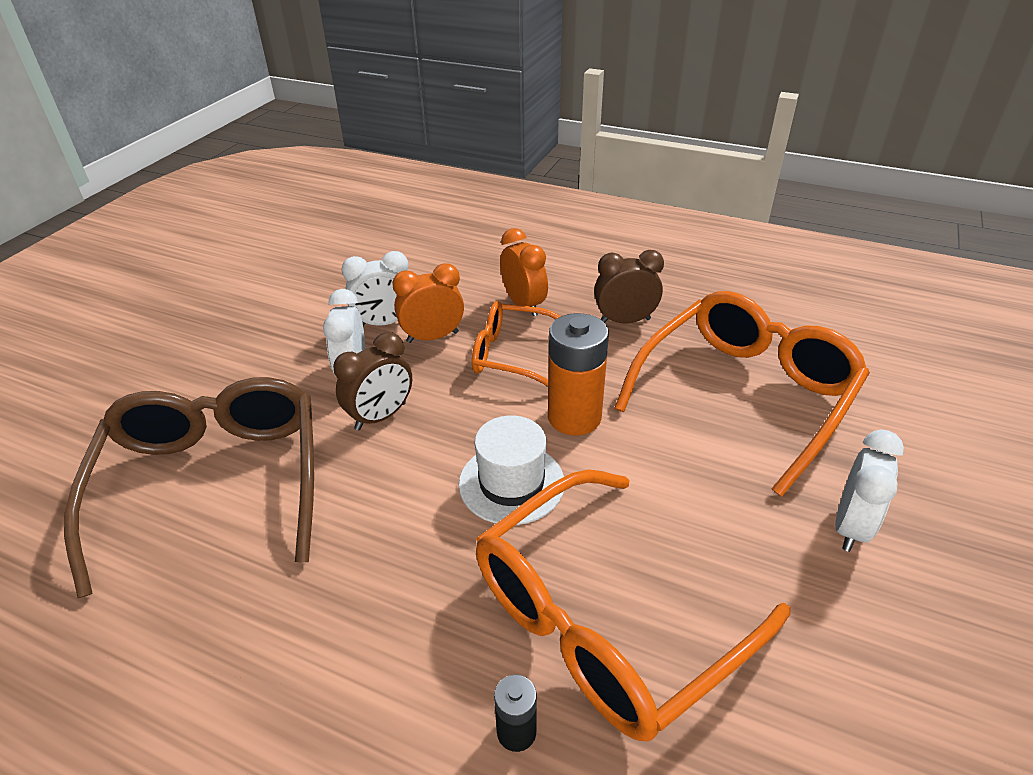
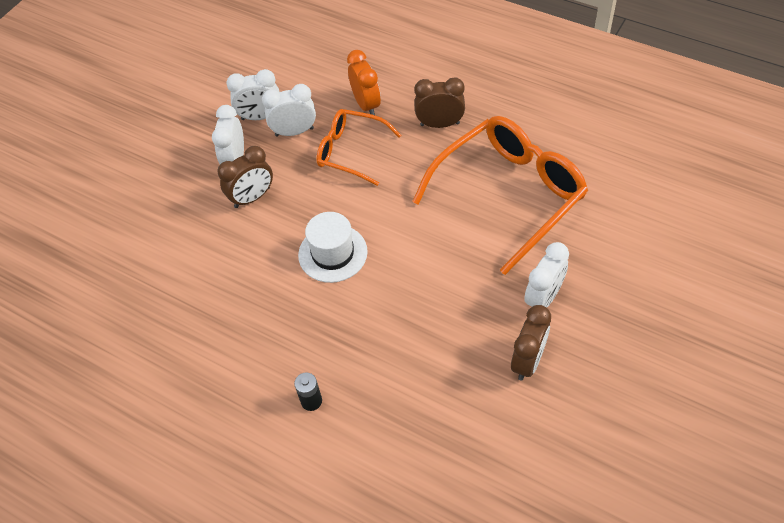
camera: 10 degrees right, 15 degrees up
brown glasses [64,377,314,598] -> none
orange clock [392,263,464,343] -> white clock [262,84,316,137]
orange glasses [476,469,791,741] -> none
orange battery [548,313,609,436] -> none
none -> brown clock [511,305,551,381]

